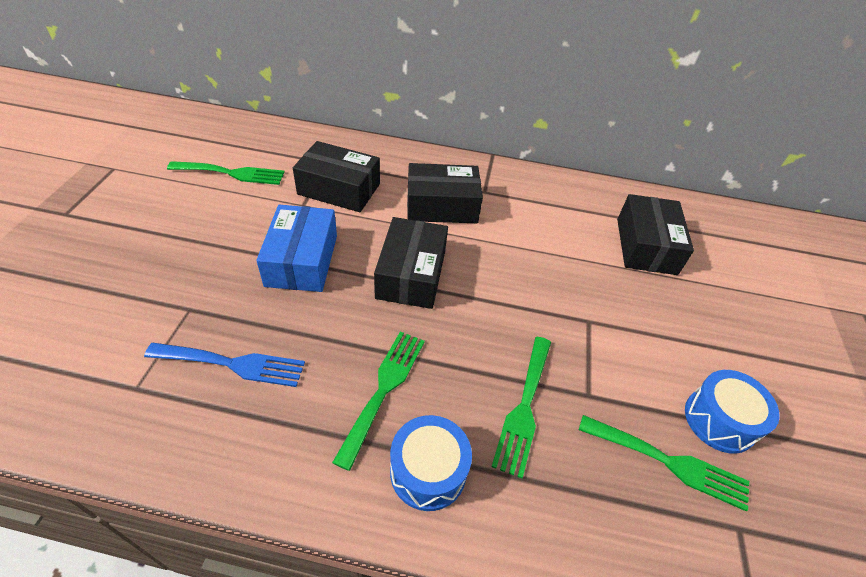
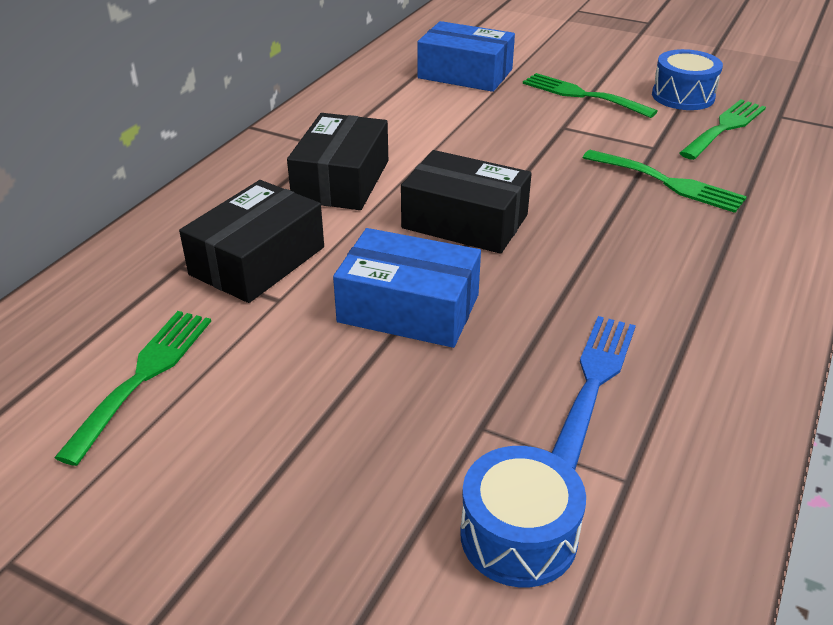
camera: 70 degrees left, 10 degrees down
green fork [332,332,425,471] -> green fork moved to [523,73,658,118]
blue drum [390,415,472,511] -> blue drum moved to [460,446,586,587]
black box [617,194,694,275] -> blue box [417,21,515,92]

